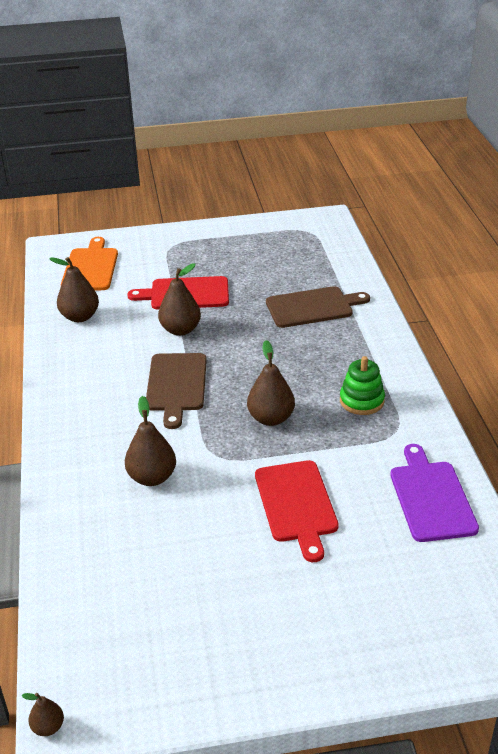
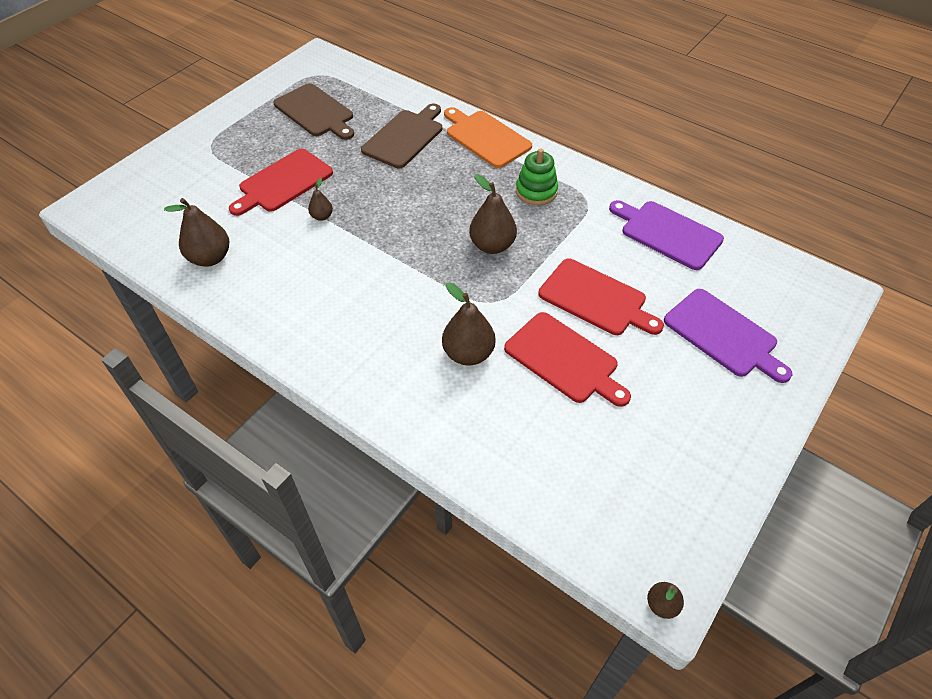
camera: 45 degrees left, 15 degrees up
orange cutting board [61,237,118,290] -> orange cutting board moved to [444,107,532,168]
brown cutting board [146,353,207,429] -> brown cutting board moved to [273,83,354,140]
brown pear [158,263,201,336] -> brown pear [308,178,333,221], size x0.53
none -> red cutting board [504,312,631,407]
none -> purple cutting board [664,289,792,383]

